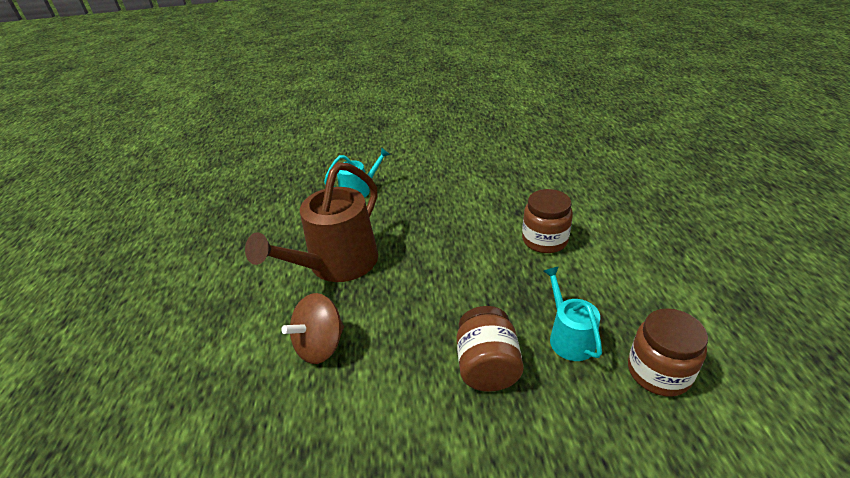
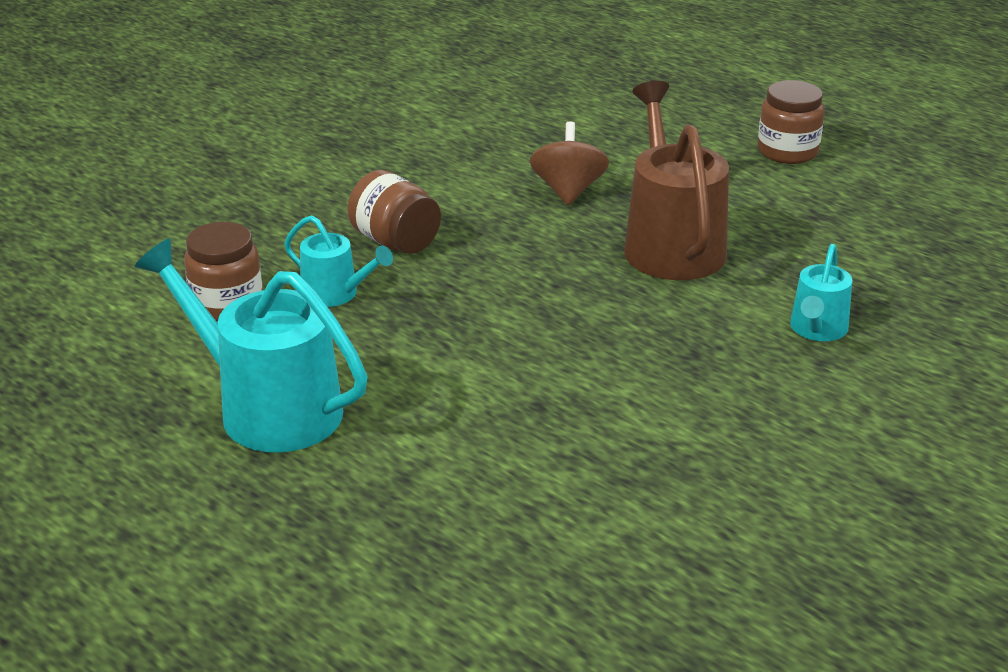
camera: 135 degrees right, 5 degrees down
brown jar [522,189,573,253] -> brown jar moved to [758,80,824,164]
none -> turquoise watering can [135,238,368,452]

